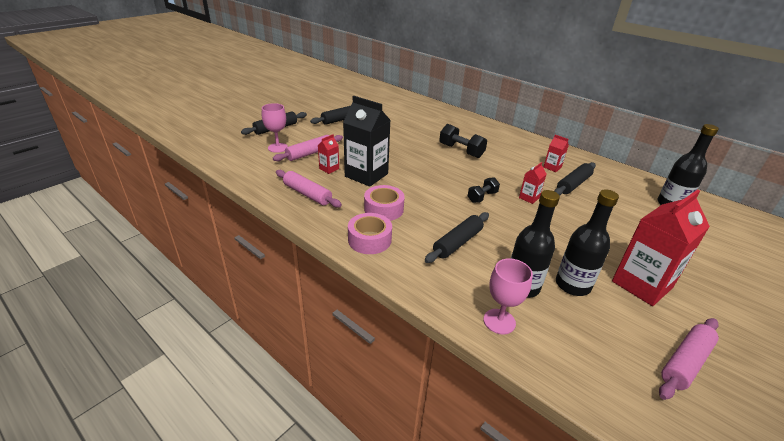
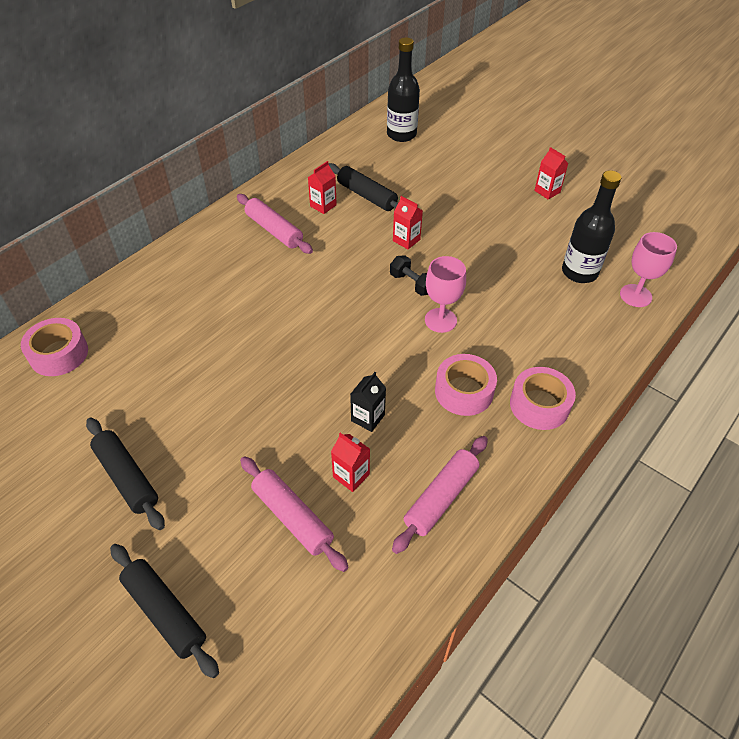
camera: 90 degrees left, 15 degrees up
pink goblet [262,103,288,153] -> pink goblet moved to [425,256,466,333]
black carton [343,96,391,187] -> black carton [350,372,386,432], size x0.46
black rolling pin [425,212,489,263] -> none
black dumbbell [439,124,487,158] -> none
black bottle [556,189,619,296] -> none
red carton [612,189,710,306] -> red carton [534,147,569,200], size x0.46
pink rolling pin [659,318,719,400] -> pink rolling pin moved to [237,194,313,254]
none -> pink tape [21,318,88,376]

